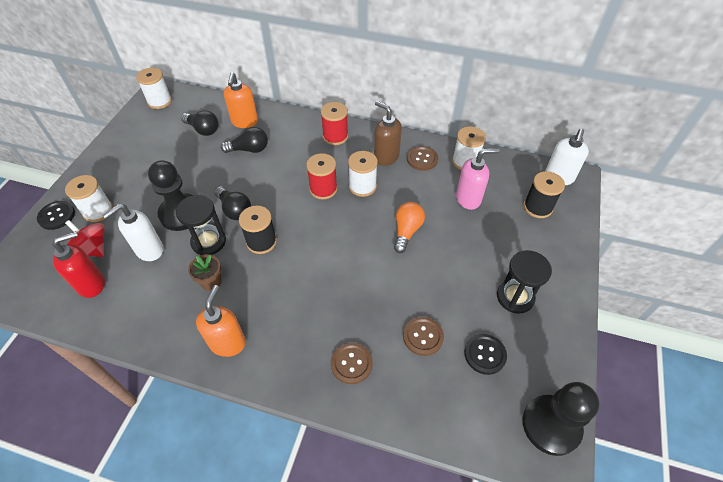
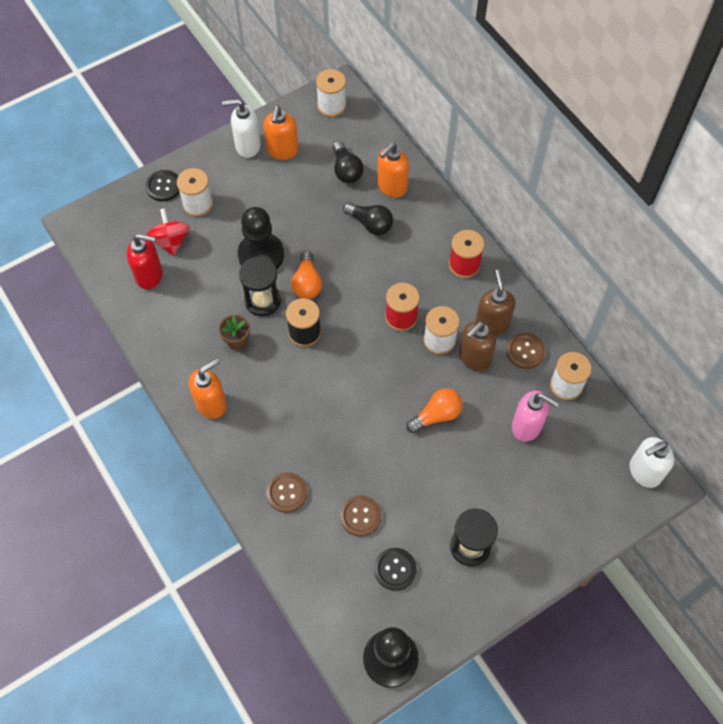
camera: 40 degrees right, 10 degrees up
white soap dispenser [102,204,163,261] -> white soap dispenser moved to [222,99,261,158]
black light bulb [214,186,251,220] -> orange light bulb [291,251,322,299]
black spool [524,171,565,218] -> none
none -> orange soap dispenser [263,106,298,160]
none -> brown soap dispenser [459,322,496,371]

